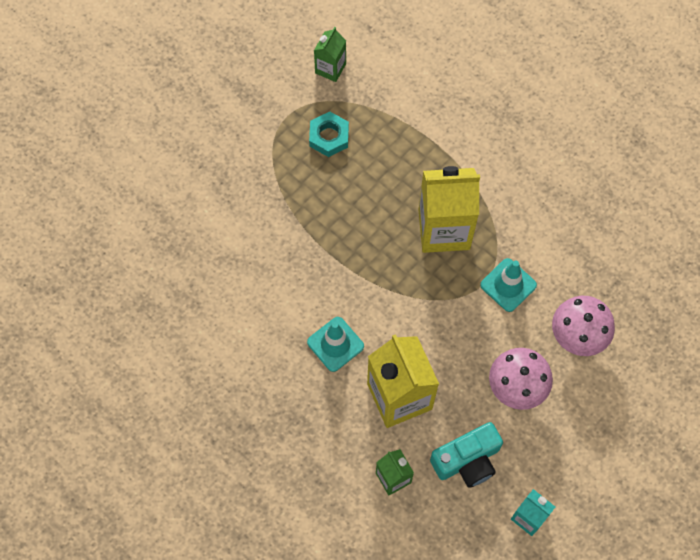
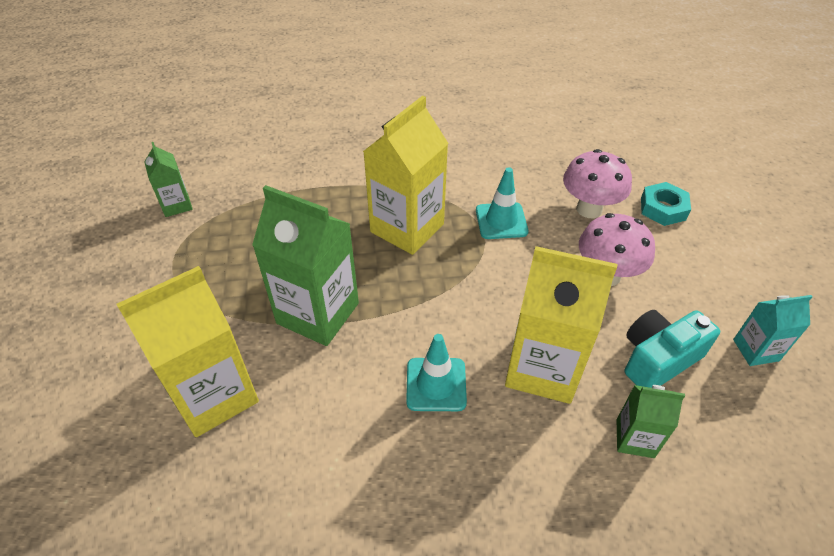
camera: 50 degrees left, 20 degrees down
turquoise nut [309,112,349,157] -> turquoise nut moved to [641,182,691,226]
turquoise camera [430,422,503,488] -> turquoise camera turned 135 degrees counterclockwise [625,310,720,388]
none -> yellow carton [117,266,259,437]
none -> green carton [252,185,359,346]

